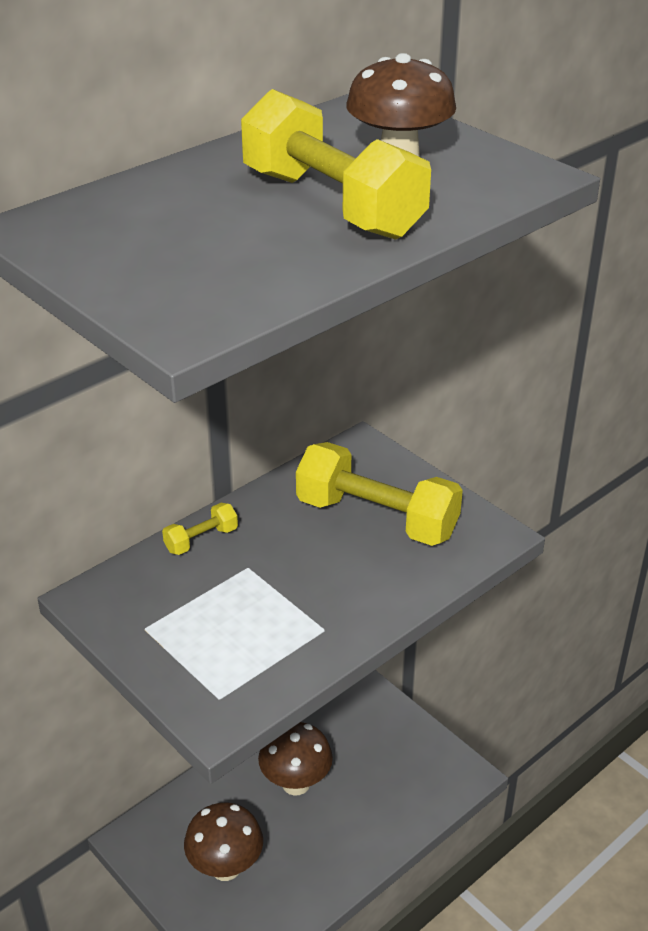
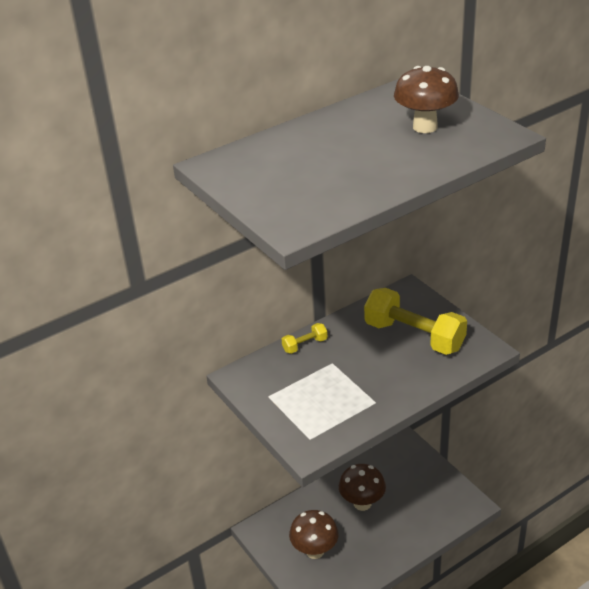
camera: 10 degrees right, 0 degrees up
yellow dumbbell [241,89,431,240] -> none

